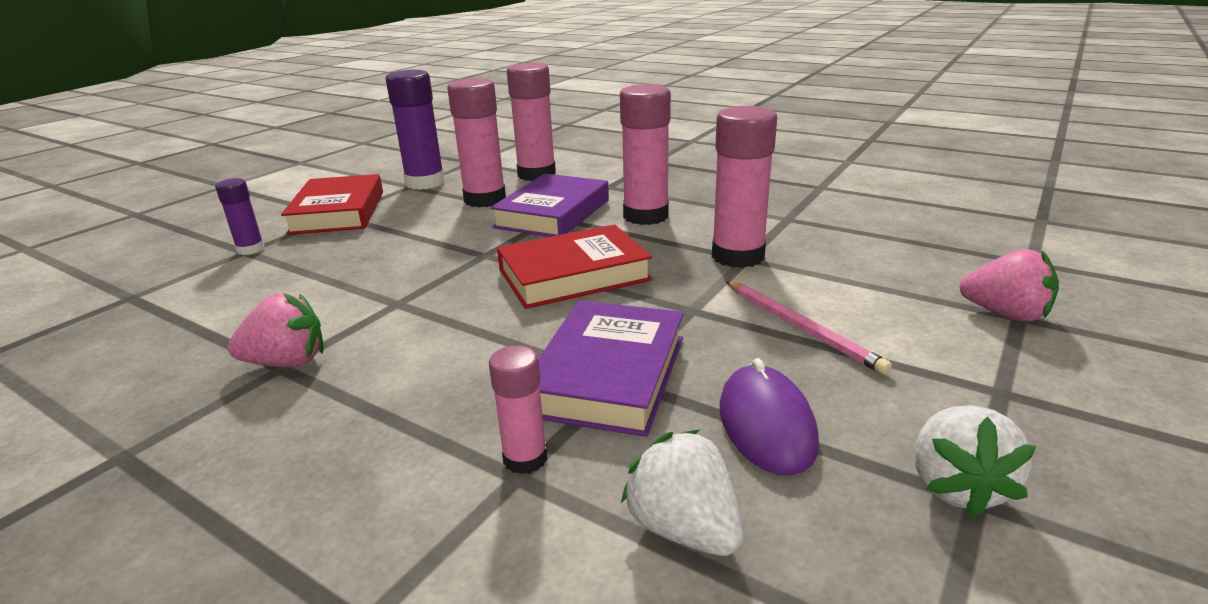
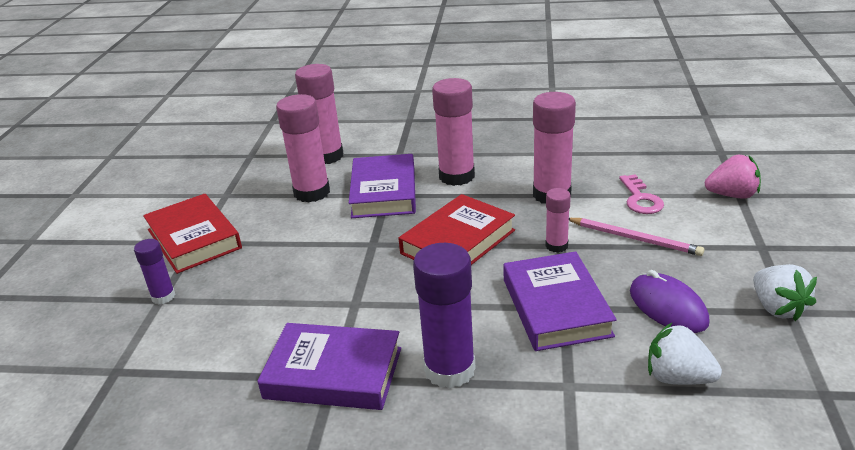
camera: 25 degrees left, 5 degrees up
pink strawberry [228,293,324,367] -> purple book [257,323,401,410]
purple glue stick [385,70,445,190] -> purple glue stick moved to [413,243,476,389]
pink glue stick [489,346,547,474] -> pink glue stick moved to [545,188,571,252]
none -> pink key [619,174,664,214]

